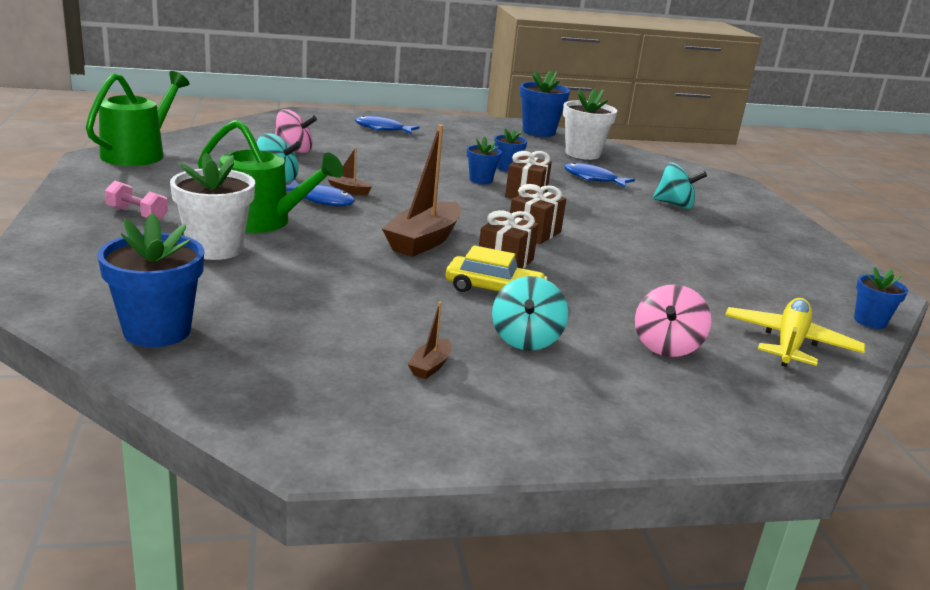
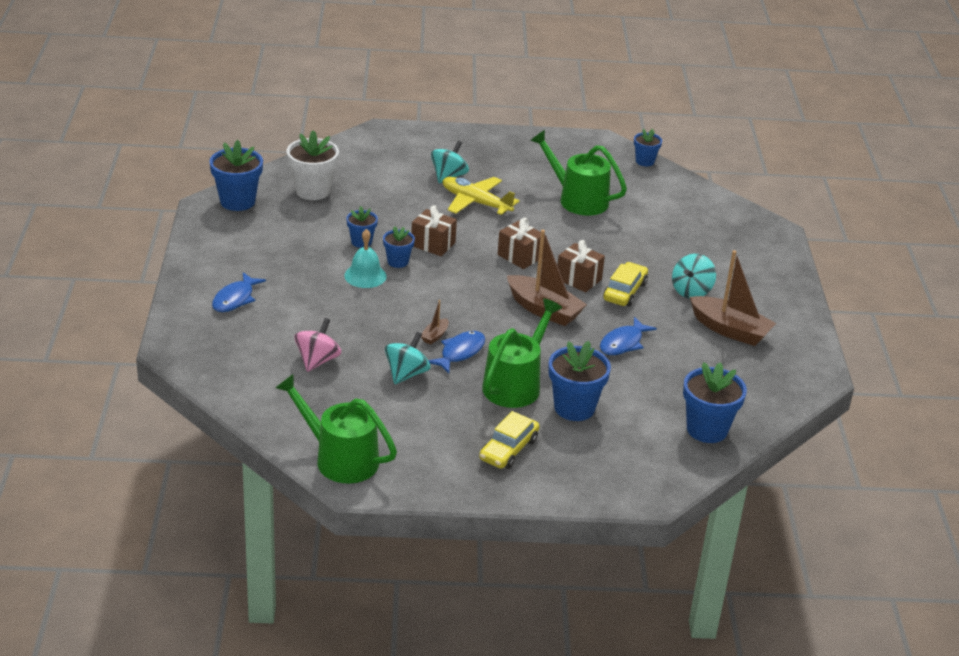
camera: 80 degrees left, 10 degrees up
pink dumbbell [105,181,168,221] -> yellow car [479,411,539,469]
white flower pot [170,152,255,260] -> blue flower pot [548,341,611,421]
brown boat [408,302,452,379] -> brown boat [690,250,776,346], size x2.24
turquoise spinning top [492,276,568,351] -> turquoise spinning top turned 105 degrees clockwise [672,254,716,299]
blue fish [564,163,635,188] -> blue fish moved to [600,317,657,355]
pink spinning top [635,284,711,357] -> none
yellow plane [725,298,865,367] -> yellow plane moved to [443,177,519,215]
none -> turquoise bell [344,229,387,288]
none -> green watering can [530,130,627,216]

